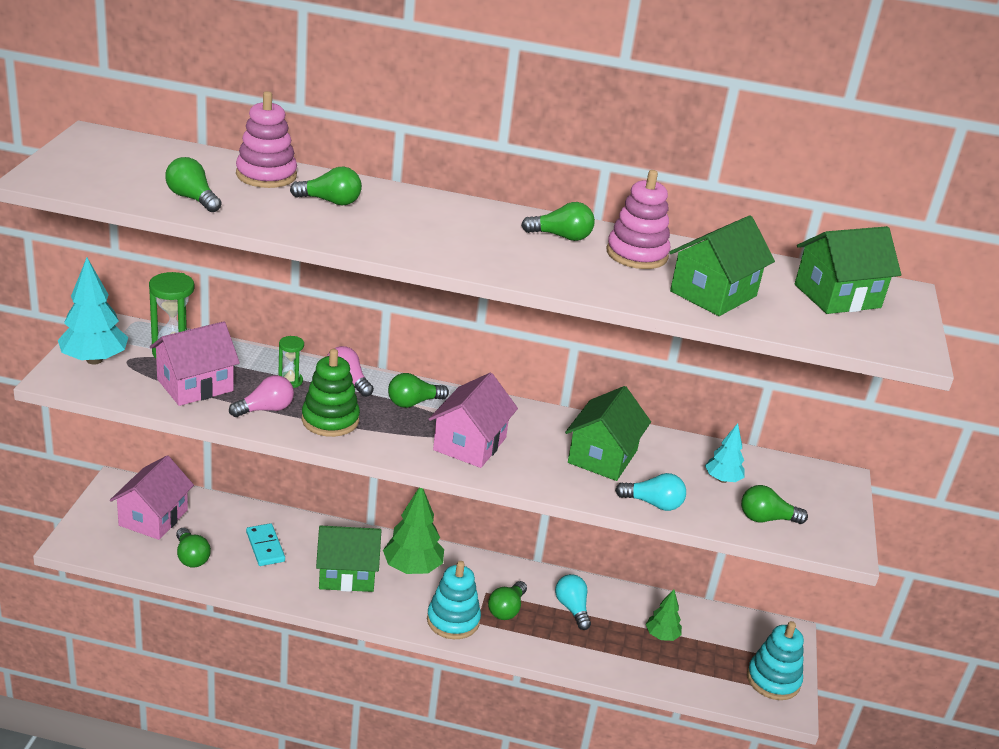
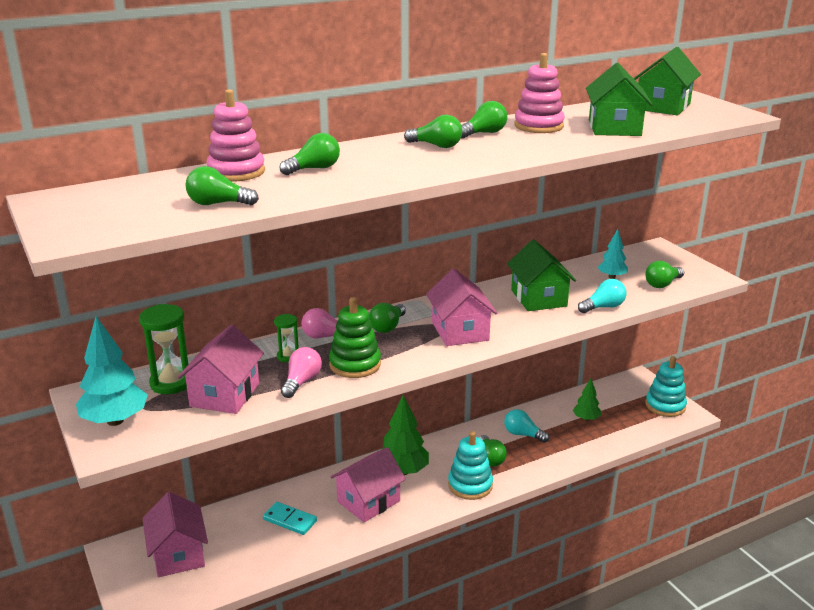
camera: 35 degrees left, 5 degrees down
green light bulb [176,528,211,568] -> green light bulb moved to [404,115,462,148]
green house [316,525,381,592] -> pink house [331,447,406,523]

